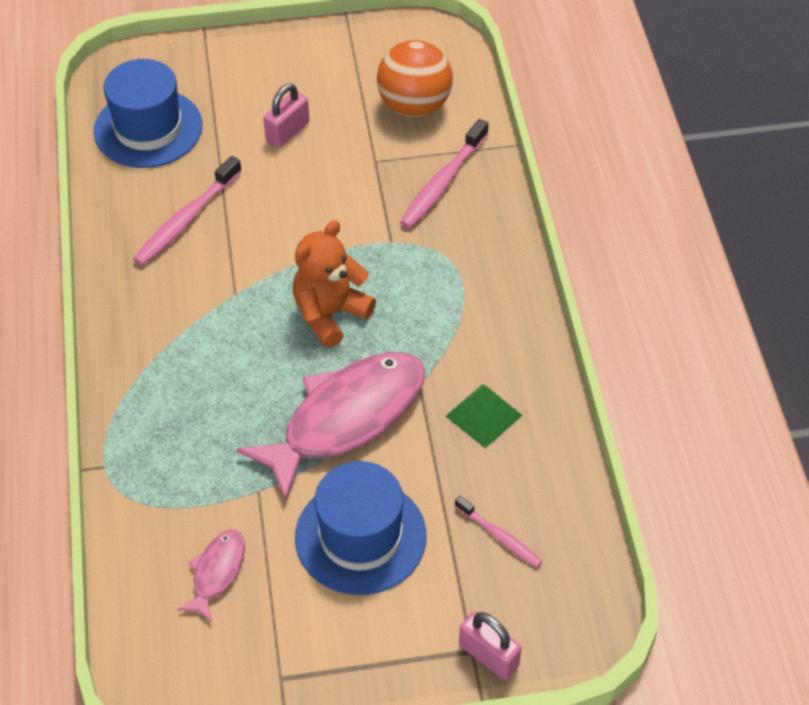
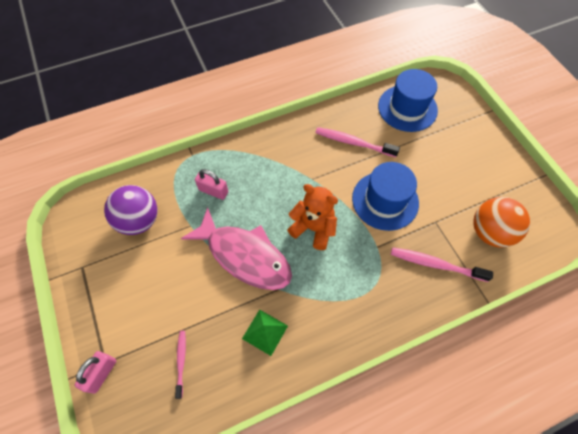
camera: 75 degrees right, 10 degrees up
pink fish [177,530,245,622] -> purple ball [104,185,158,235]
pink padlock [263,83,309,148] -> pink padlock moved to [195,169,228,200]
blue hat [295,461,426,595] -> blue hat moved to [352,162,419,231]
pink toothbrush [455,496,542,567] -> pink toothbrush turned 150 degrees clockwise [175,331,186,399]

